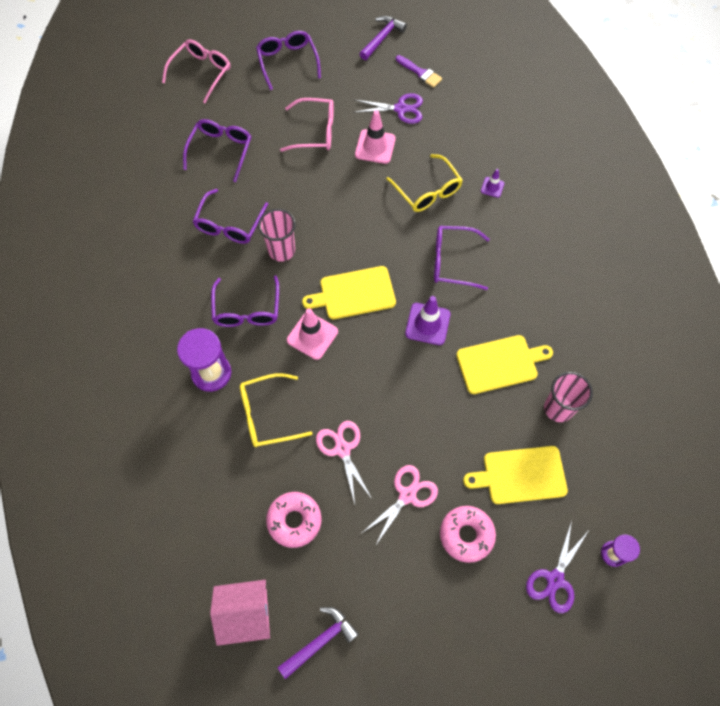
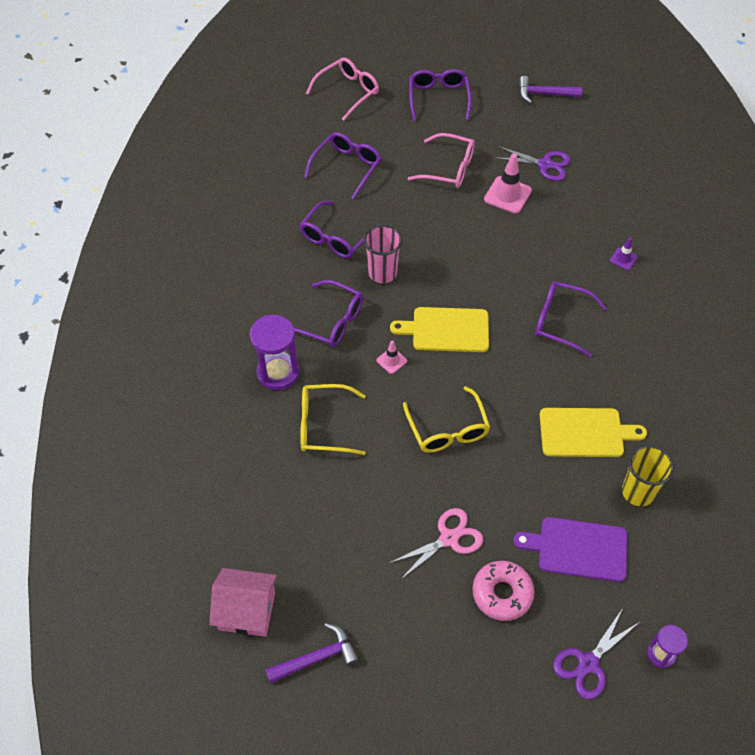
camera: 15 degrees right, 10 degrees down
purple glasses [211,276,279,327] -> purple glasses turned 75 degrees counterclockwise [294,280,363,347]
pink donut [266,492,322,548] -> none
pink traffic cone [287,308,338,360] -> pink traffic cone [376,340,407,374], size x0.55
pink scissors [316,421,372,504] -> none
purple hammer [360,16,407,60] -> purple hammer turned 135 degrees counterclockwise [519,76,582,104]
yellow glasses [386,154,463,212] -> yellow glasses moved to [403,386,490,453]
purple brush [396,55,442,88] -> none
purple traffic cone [405,296,450,345] -> none
yellow cutting board [463,446,568,504] -> purple cutting board [513,517,627,582]
pink cup [544,372,593,422] -> yellow cup [622,445,674,506]

